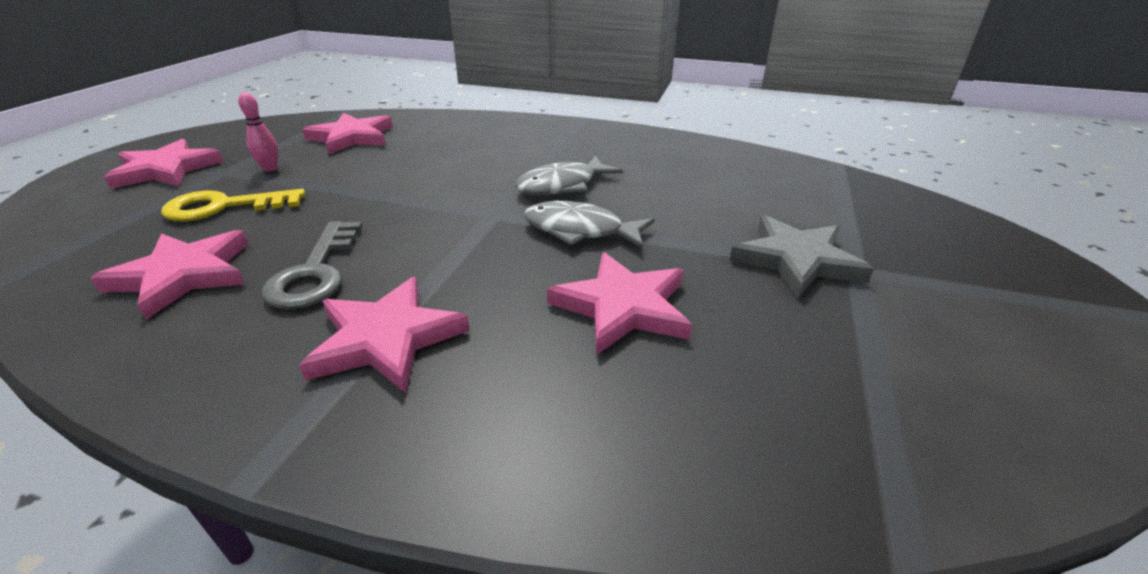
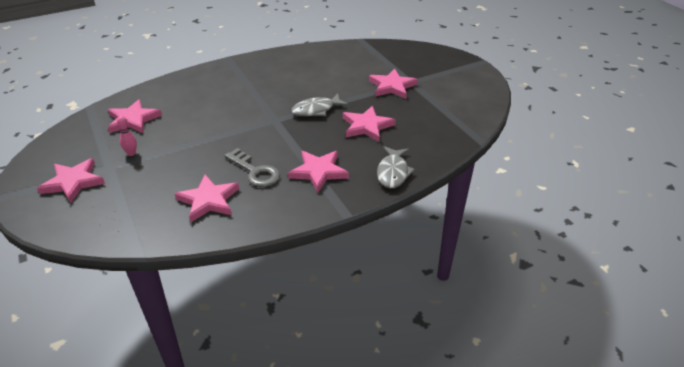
camera: 45 degrees left, 5 degrees up
yellow key [161,189,305,221] -> none
grey fish [515,156,623,195] -> grey fish moved to [377,146,415,188]
grey star [729,215,874,299] -> pink star [369,69,418,99]

